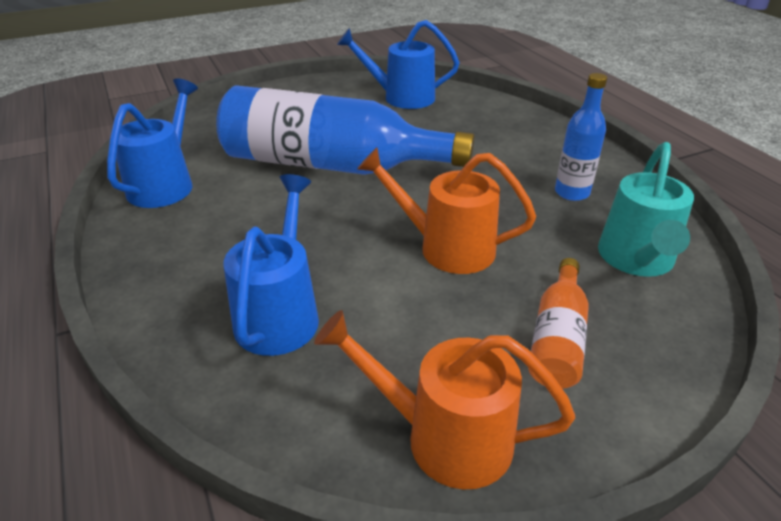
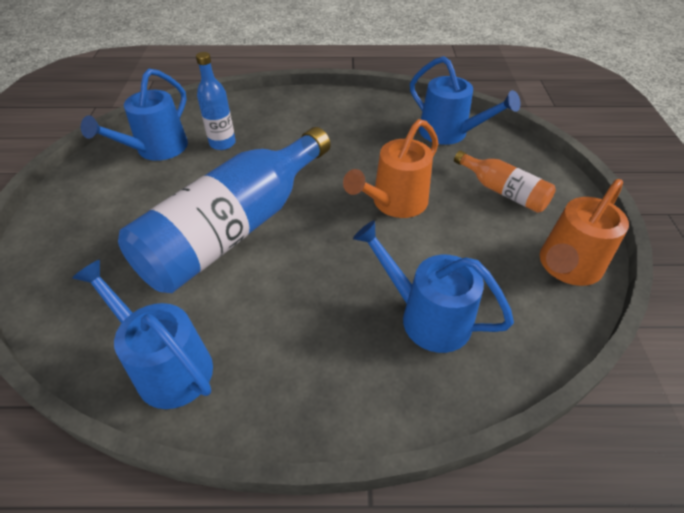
camera: 65 degrees left, 10 degrees up
blue bottle [555,73,607,201] -> blue bottle moved to [196,52,236,150]
turquoise watering can [598,142,694,277] -> blue watering can [410,56,521,145]

